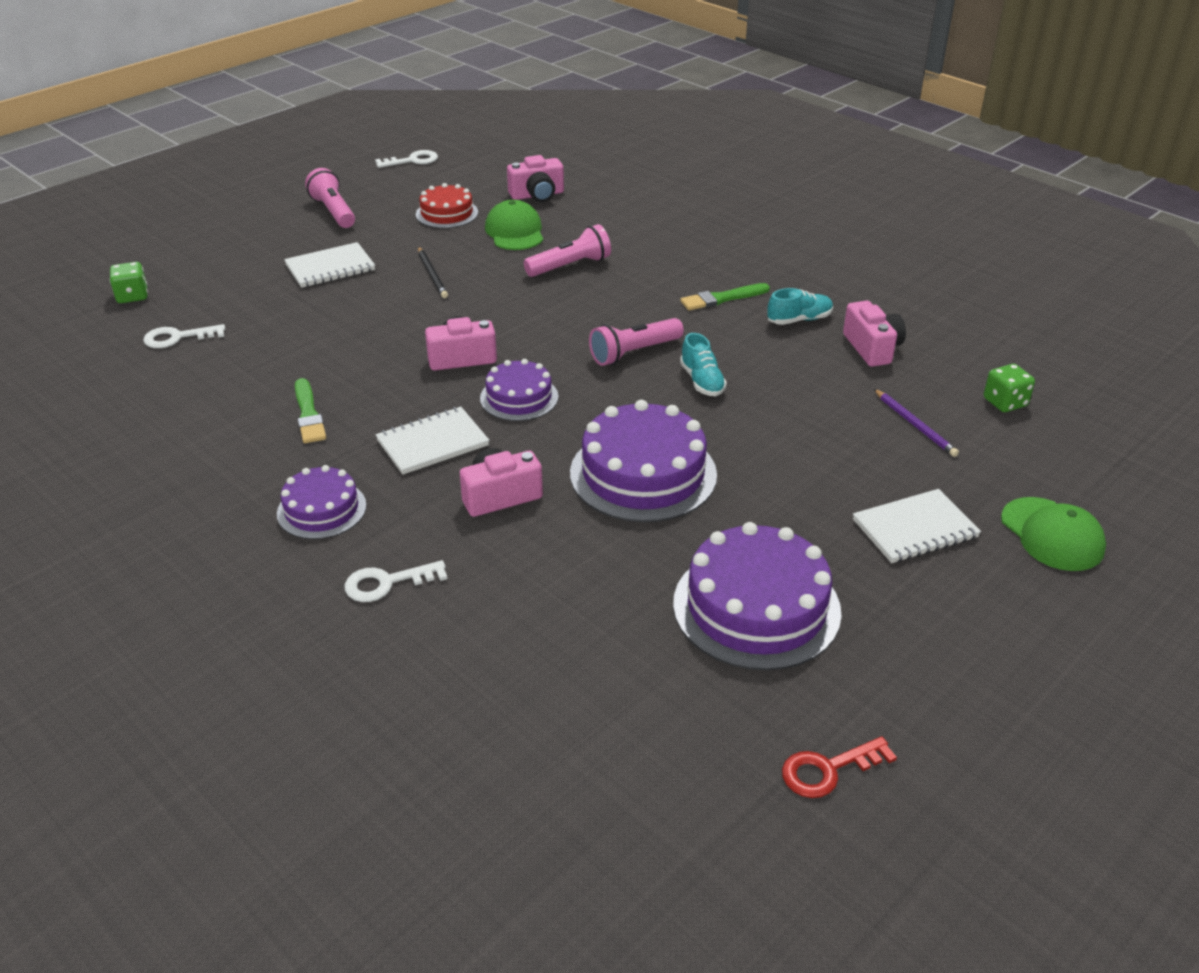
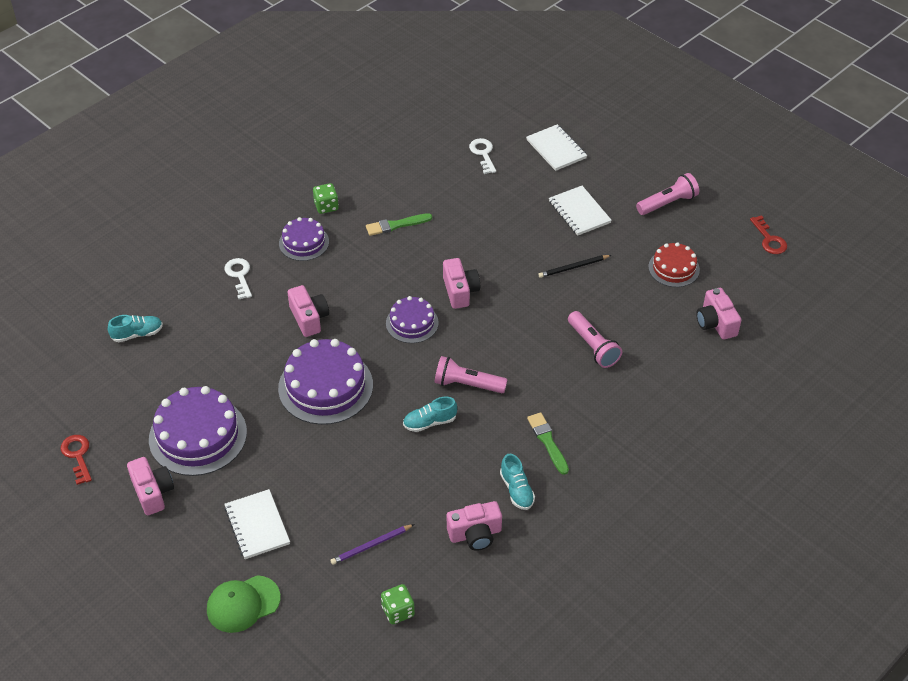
camera: 90 degrees right, 10 degrees up
green dice [110,262,148,303] -> green dice moved to [313,183,339,214]
white key [375,150,438,168] -> red key [750,215,787,254]
white notebook [376,407,489,475] -> white notebook moved to [526,124,587,171]
green cap [485,200,543,250] -> none
pink flashlight [589,318,684,366] -> pink flashlight turned 45 degrees counterclockwise [435,356,508,393]
none -> turquoise shoe [108,315,163,342]
none -> pink camera [127,457,174,515]

